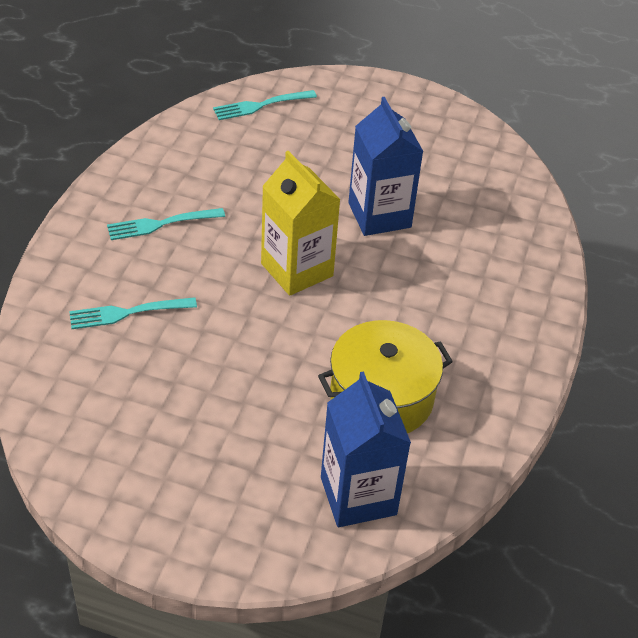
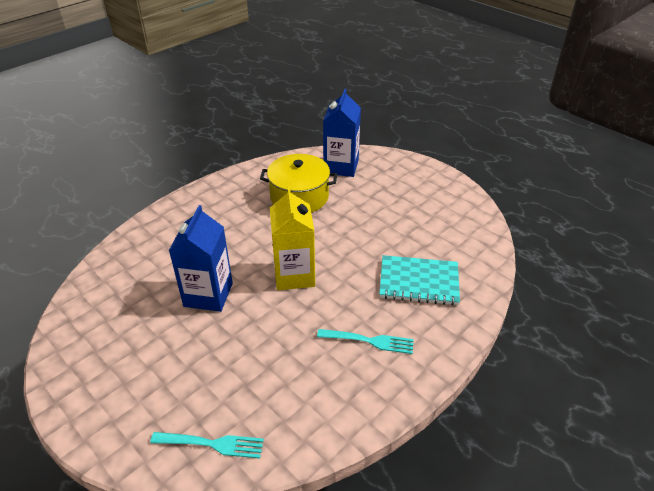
camera: 150 degrees left, 5 degrees down
turquoise fork [69,297,197,329] -> turquoise notebook [379,255,460,306]

